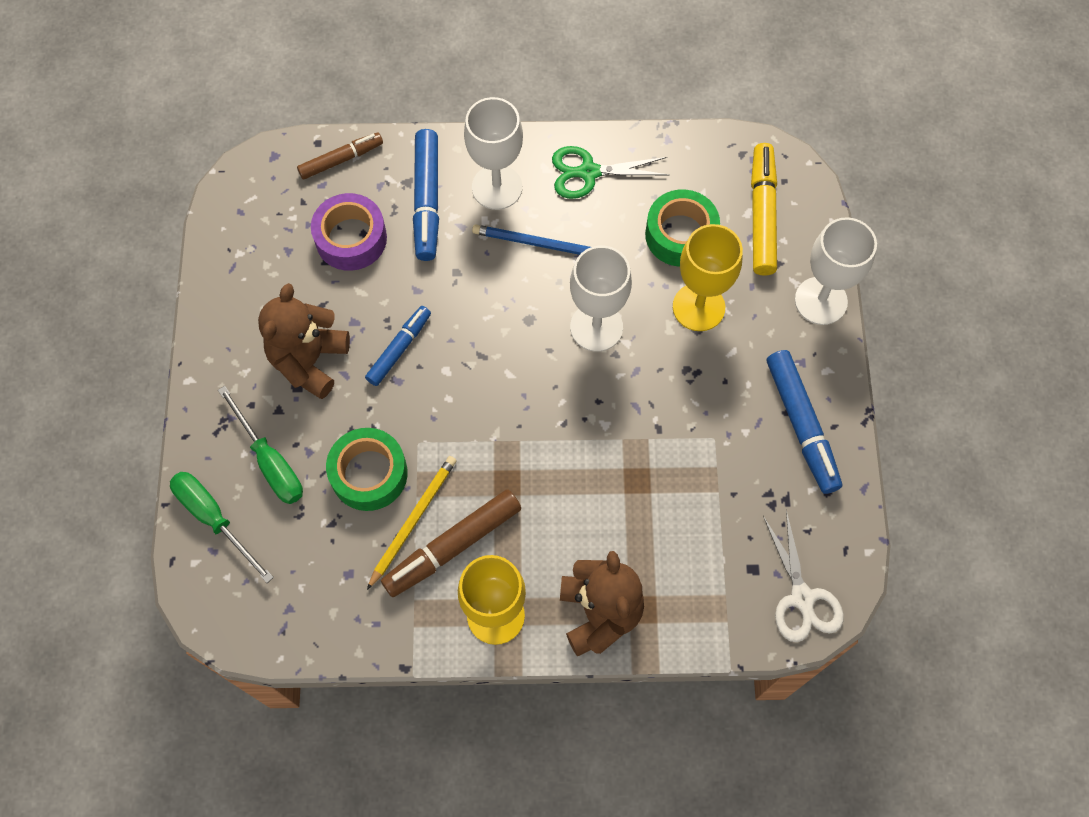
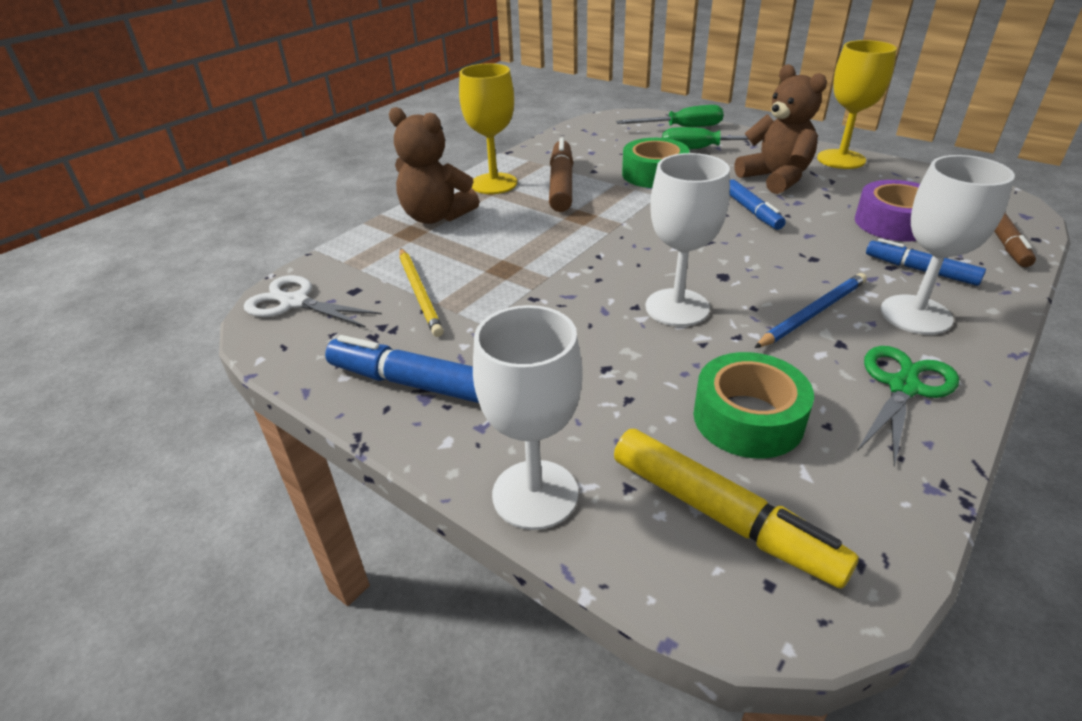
camera: 130 degrees right, 30 degrees down
yellow pencil [367,456,457,590] -> yellow pencil moved to [400,248,444,337]
blue marker [413,129,439,261] -> blue marker [866,238,986,286], size x0.64
yellow goblet [673,224,743,331] -> yellow goblet moved to [817,40,897,169]

